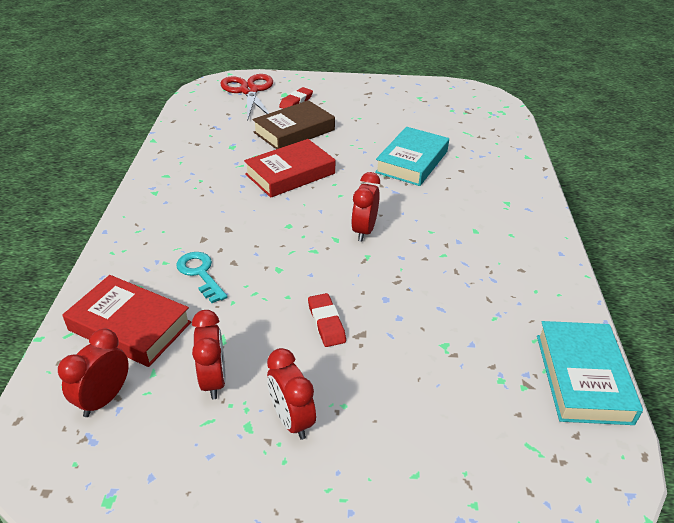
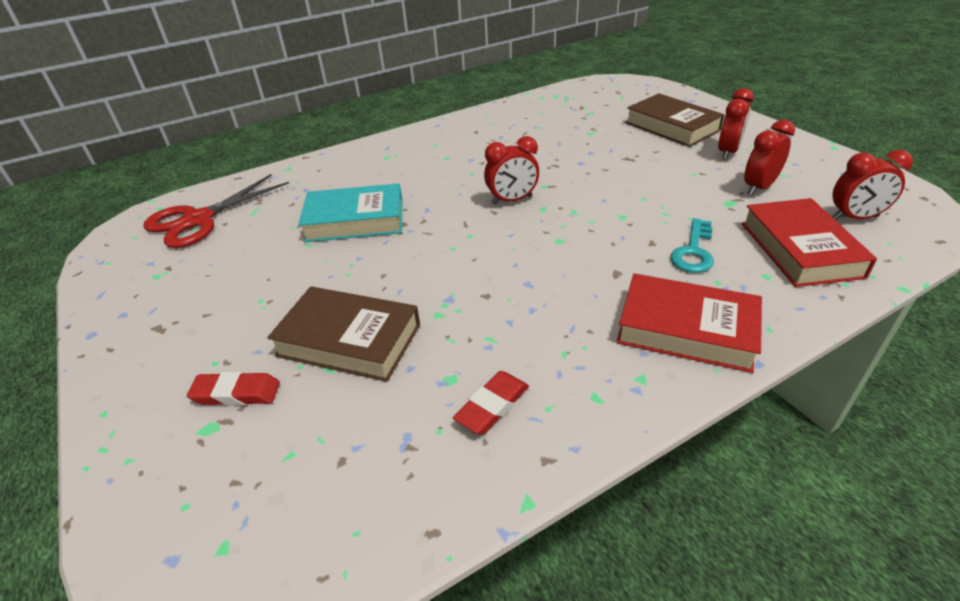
camera: 120 degrees left, 0 degrees up
red scissors [220,74,273,119] -> red scissors moved to [143,174,289,248]
red book [244,139,335,198] -> red book moved to [616,273,762,373]
red eraser [308,293,346,347] -> red eraser moved to [453,371,529,434]
turquoise book [537,321,643,425] -> none
none -> brown book [625,93,725,147]

